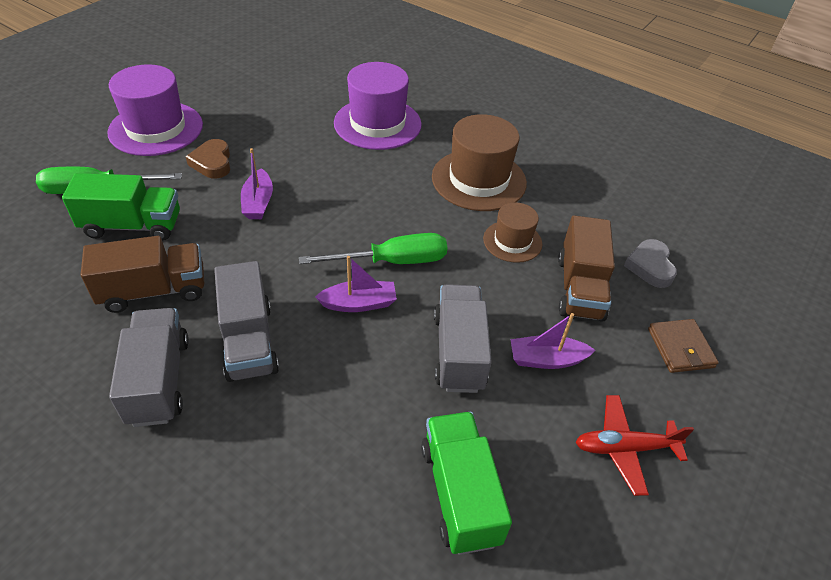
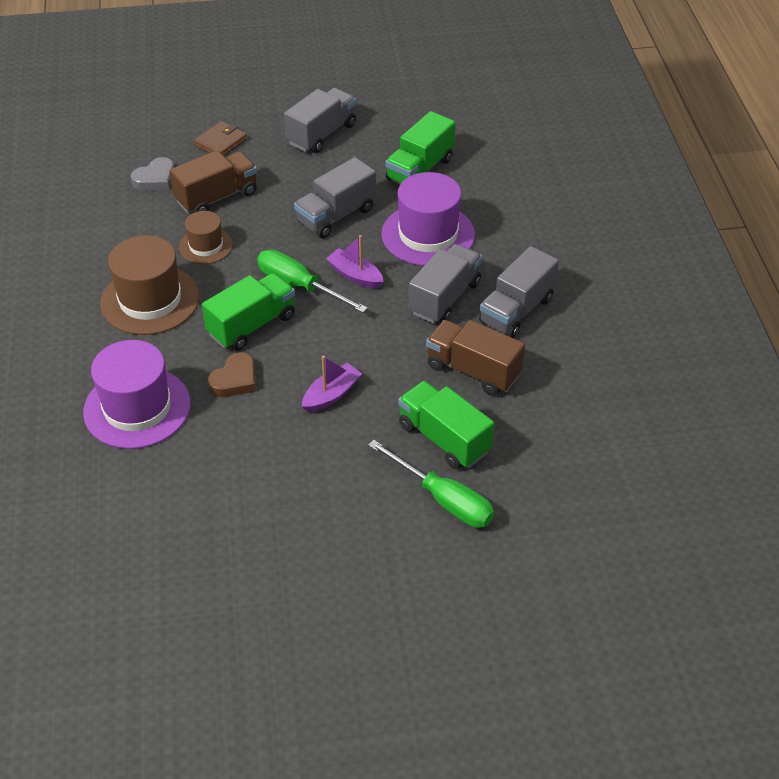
camera: 130 degrees left, 0 degrees up
purple hat [107,64,203,156] -> purple hat moved to [381,172,475,266]
brown heart [186,139,230,179] -> brown heart moved to [208,352,256,397]
purple boat [510,313,596,369] -> none
red plane [575,395,694,496] -> grey truck [284,88,356,153]
none -> green truck [202,273,295,350]

